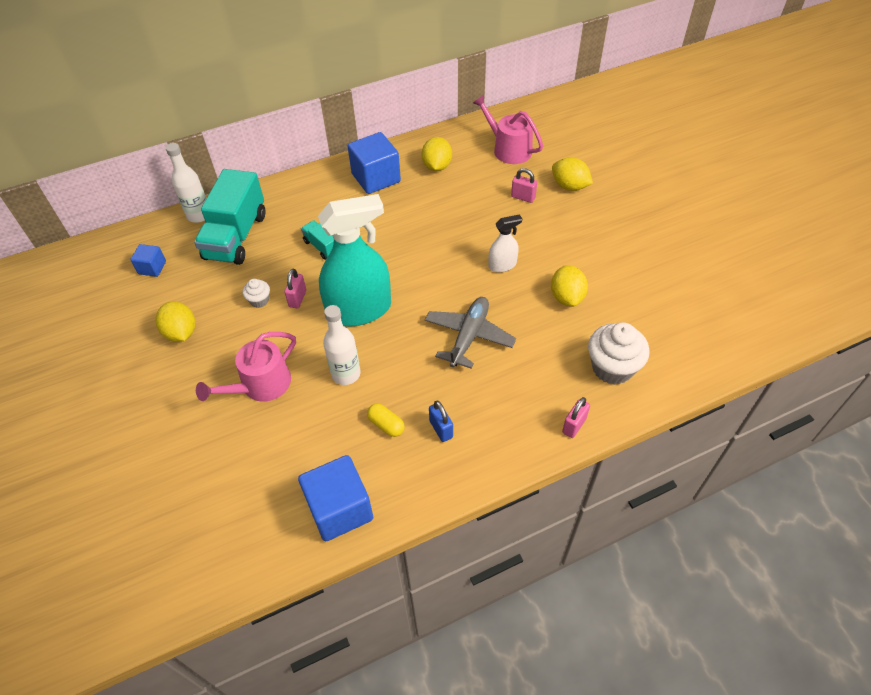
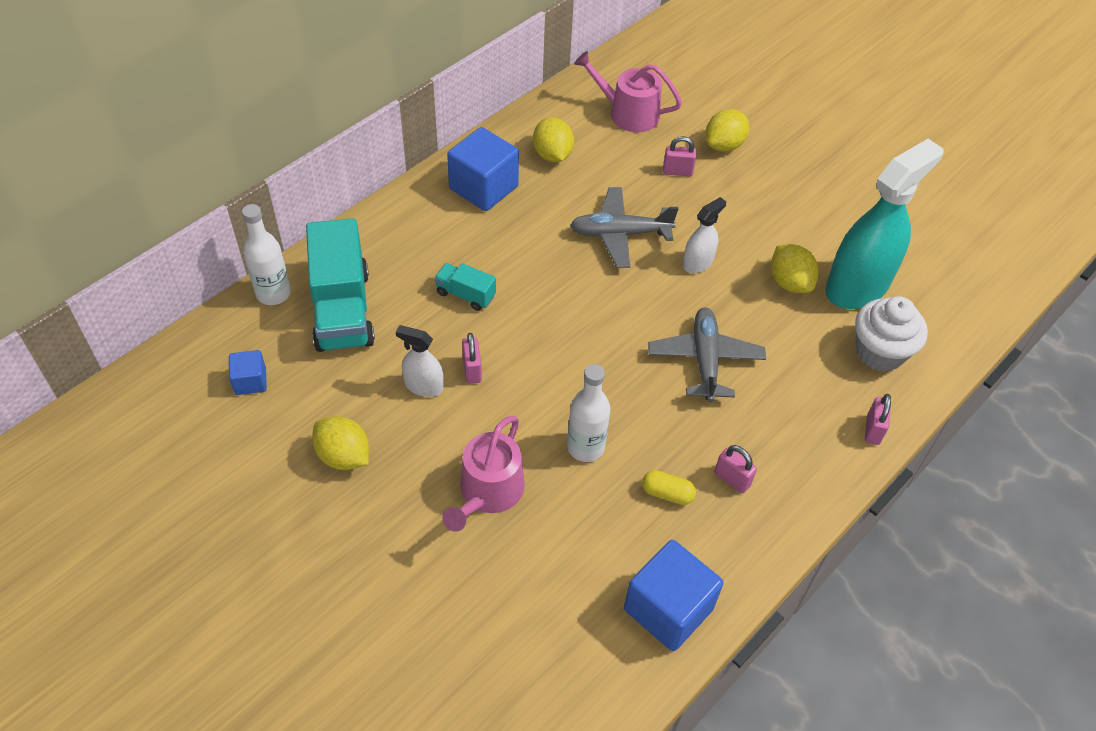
camera: 25 degrees left, 0 degrees up
white cupcake [243,279,270,308] -> white spray bottle [396,325,444,397]
turquoise spray bottle [318,194,391,326] -> turquoise spray bottle moved to [825,139,943,309]
blue padlock [429,401,453,442] -> pink padlock [714,445,757,493]
yellow lemon [552,157,593,191] -> yellow lemon turned 60 degrees counterclockwise [706,109,749,152]
none -> grey plane [570,187,678,268]

